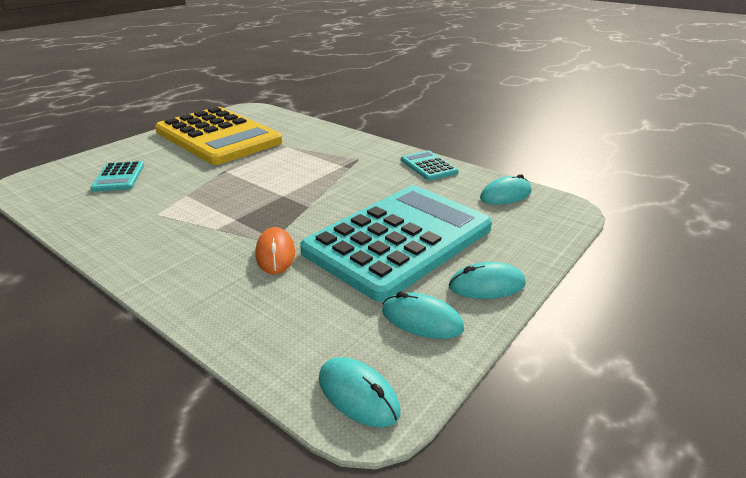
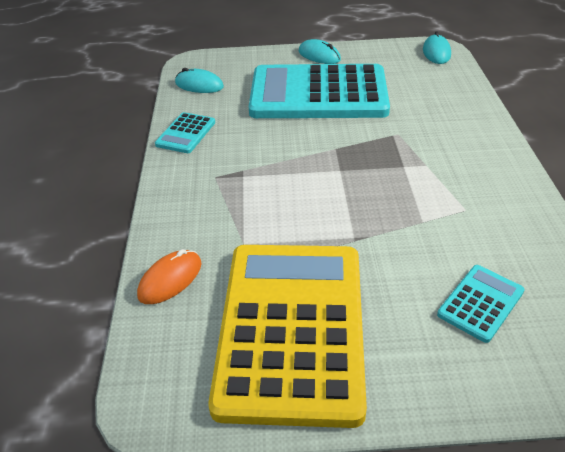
camera: 130 degrees left, 10 degrees up
orange mouse [255,227,295,274] -> orange mouse moved to [137,249,202,304]
turquoise mouse [382,291,464,339] -> none

